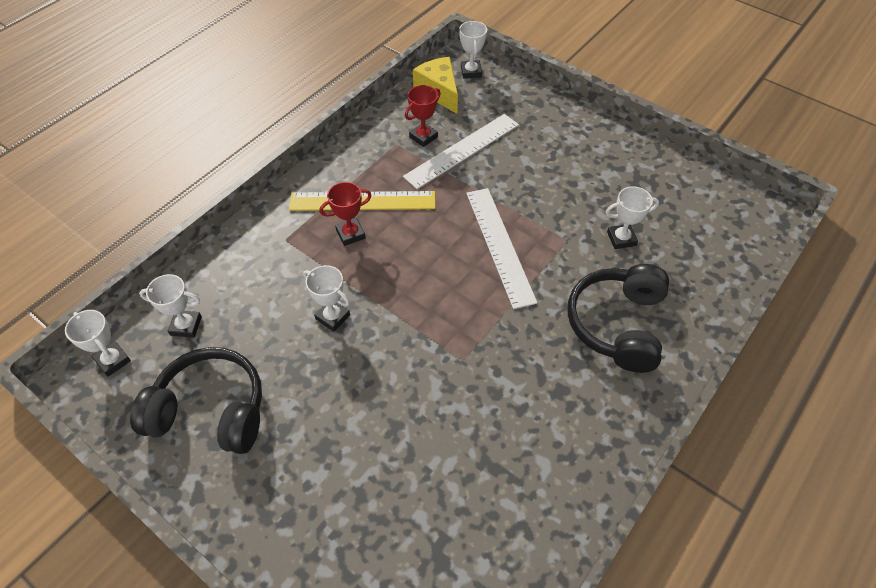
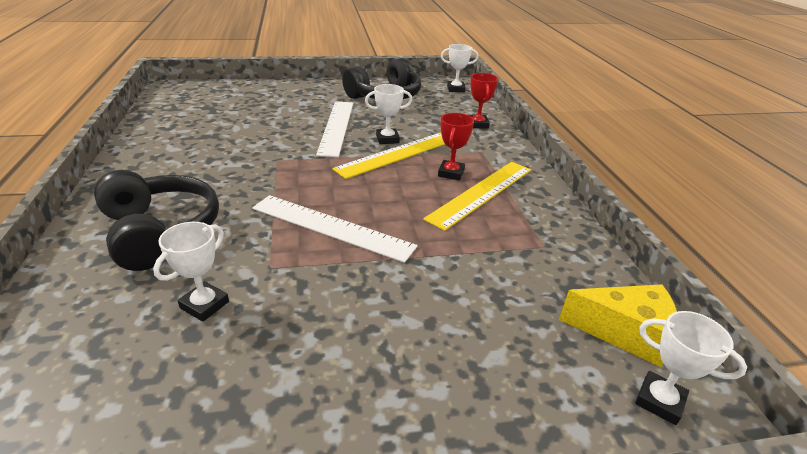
camera: 130 degrees right, 20 degrees down
white trophy [139,274,202,338] -> none
white ruler [403,114,519,189] -> white ruler moved to [316,101,353,157]
red trophy [405,85,441,147] -> red trophy moved to [469,73,498,129]
none -> yellow ruler [332,133,445,179]

